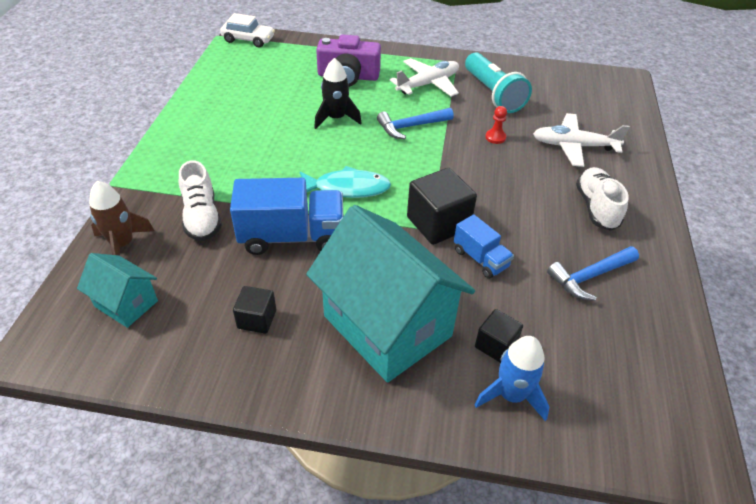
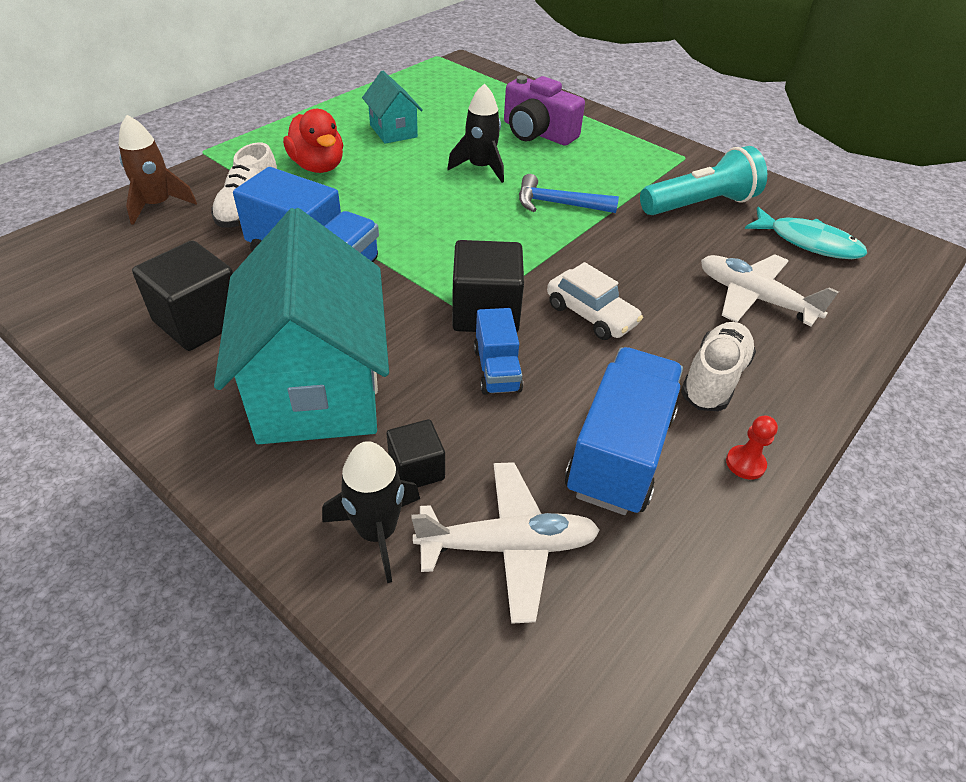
camera: 30 degrees right, 0 degrees up
turquoise house [77,253,158,328] -> turquoise house moved to [362,71,423,144]
white car [220,13,275,48] -> white car moved to [547,262,643,340]
black cube [233,286,276,334] -> black cube [132,240,233,351], size x1.75
turquoise fish [300,166,391,198] -> turquoise fish moved to [745,207,867,259]
white plane [390,58,459,97] -> white plane moved to [412,462,600,624]
turquoise flashlight [465,52,532,113] -> turquoise flashlight turned 120 degrees counterclockwise [640,146,767,215]
blue rocket [475,336,549,421] -> black rocket [322,441,420,583]
red pawn [485,106,507,144] -> red pawn moved to [726,416,778,480]
blue hammer [547,246,639,301] -> blue truck [565,347,683,515]
none -> red duck [283,109,343,173]

